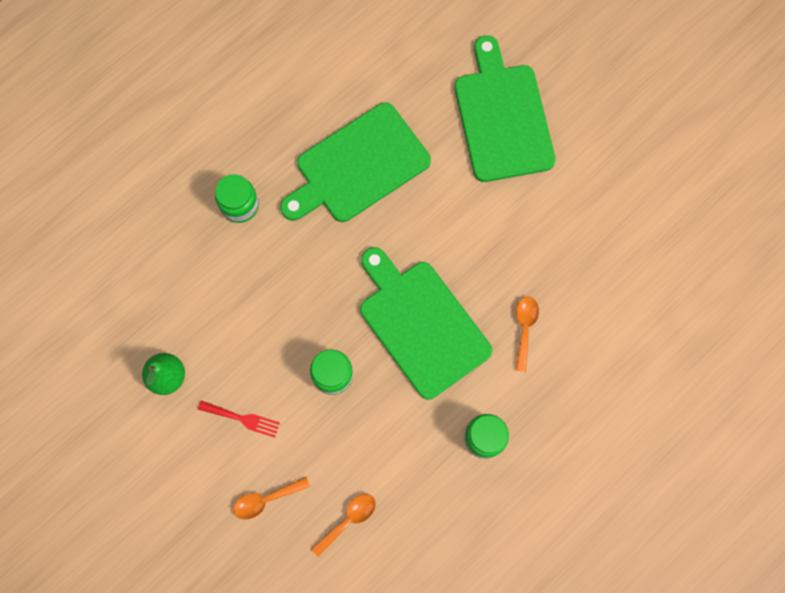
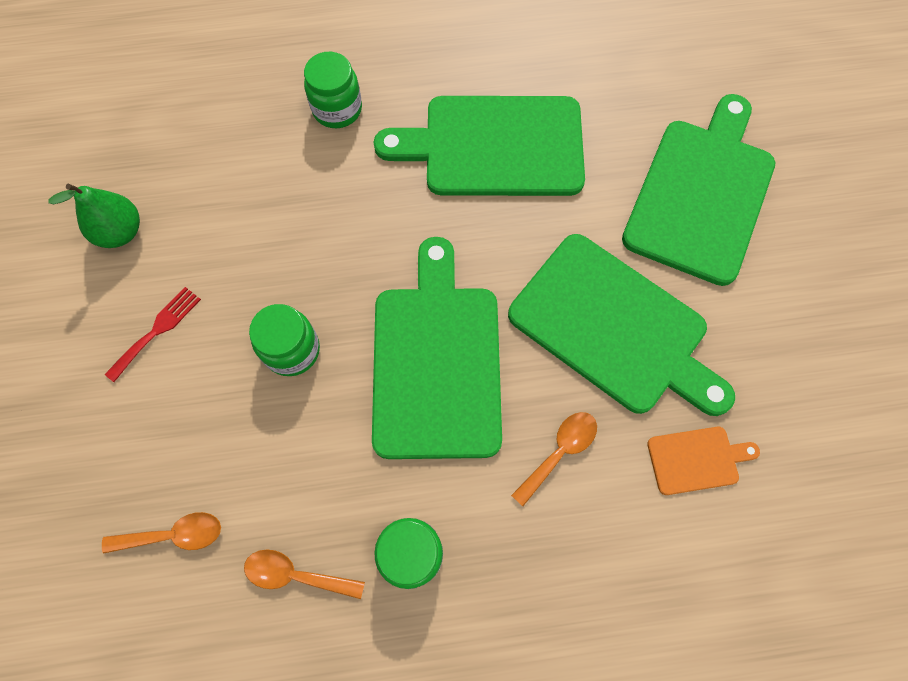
camera: 35 degrees right, 5 degrees down
red fork [198,400,280,438] -> red fork turned 105 degrees counterclockwise [105,287,201,382]
orange spoon [233,477,310,519] -> orange spoon moved to [244,550,365,599]
none -> green cutting board [508,234,735,416]
none -> orange cutting board [647,427,760,495]

